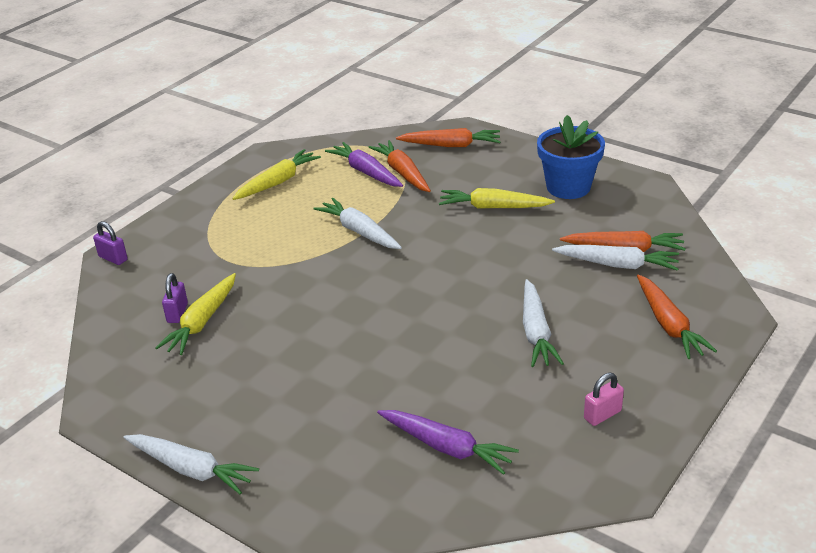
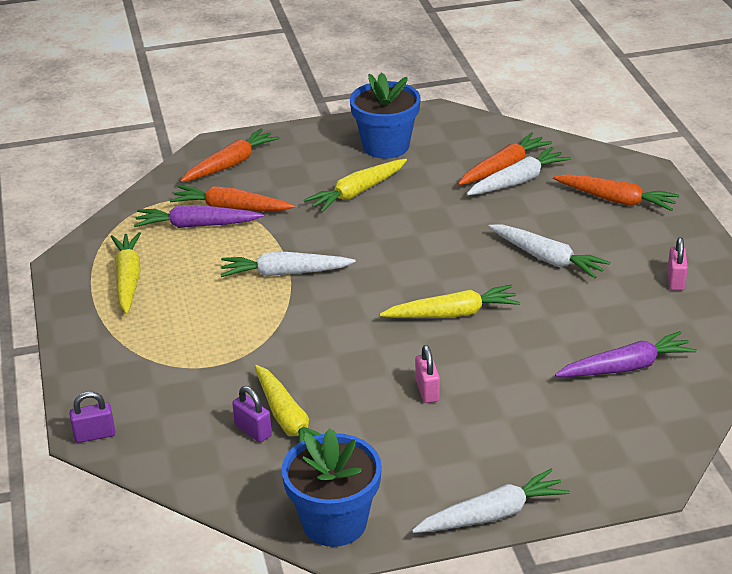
camera: 50 degrees left, 0 degrees up
none -> blue flower pot [282,429,382,547]
none -> yellow carrot [380,285,520,318]
none -> pink padlock [415,345,440,403]

